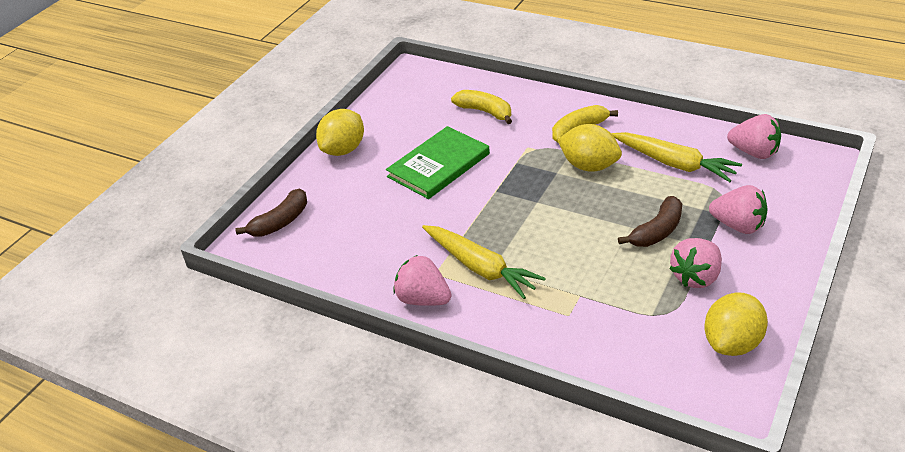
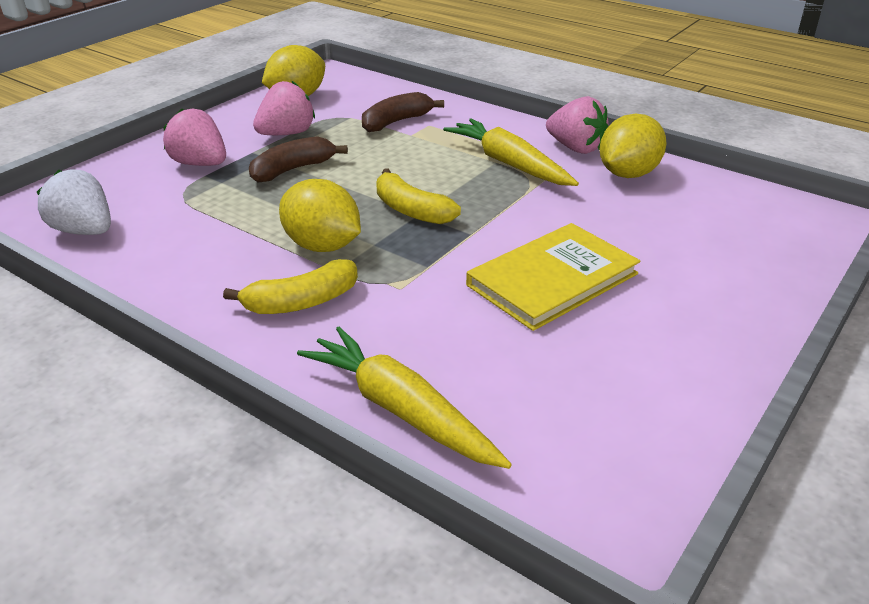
camera: 175 degrees left, 5 degrees down
brown banana [236,189,307,237] -> brown banana moved to [362,92,444,132]
yellow lemon [316,109,364,156] -> yellow lemon moved to [599,114,666,178]
green book [386,126,490,199] -> yellow book [466,223,640,331]
yellow banana [451,90,512,124] -> yellow banana moved to [376,168,461,224]
yellow carrot [611,132,742,182] -> yellow carrot moved to [297,327,512,469]
pink strawberry [727,114,781,159] -> white strawberry [37,169,111,235]

